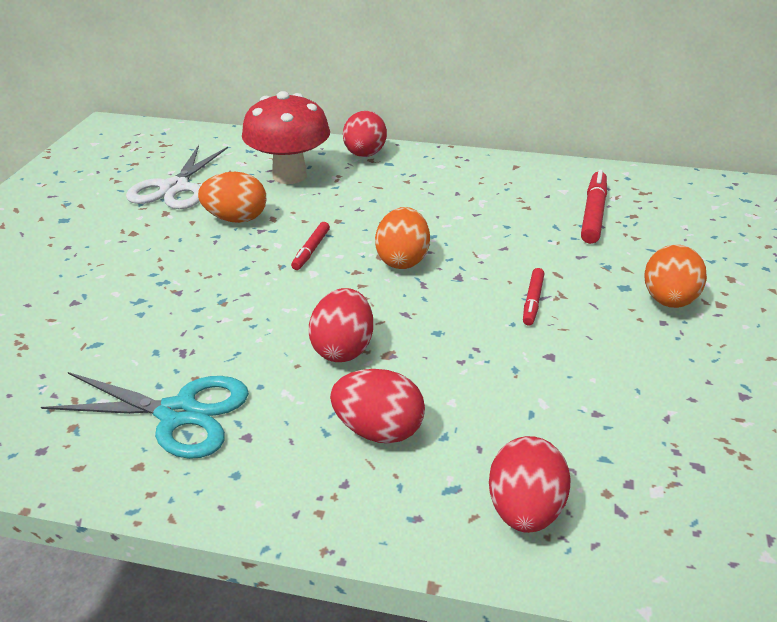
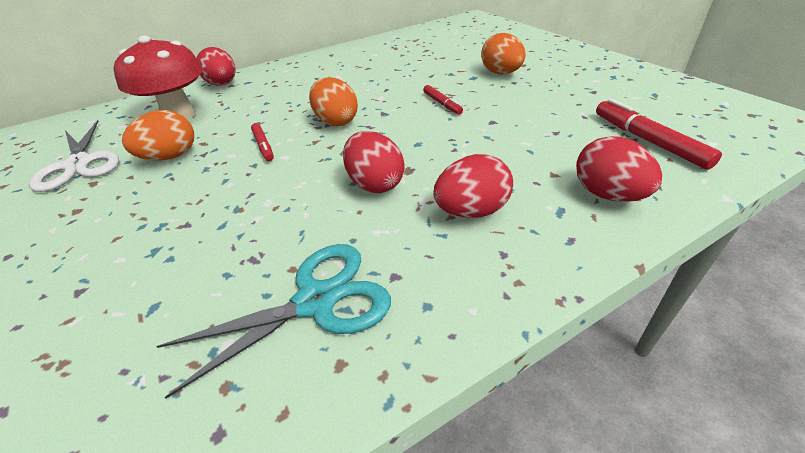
camera: 40 degrees left, 5 degrees up
red marker [581,170,607,244] -> red marker moved to [596,99,722,170]

